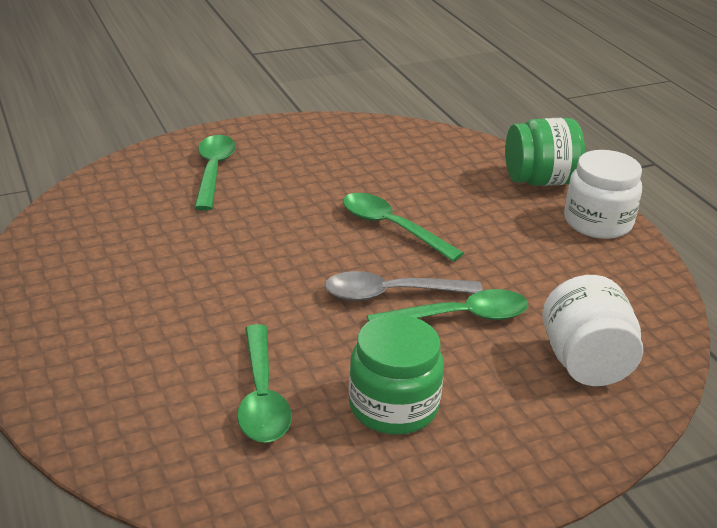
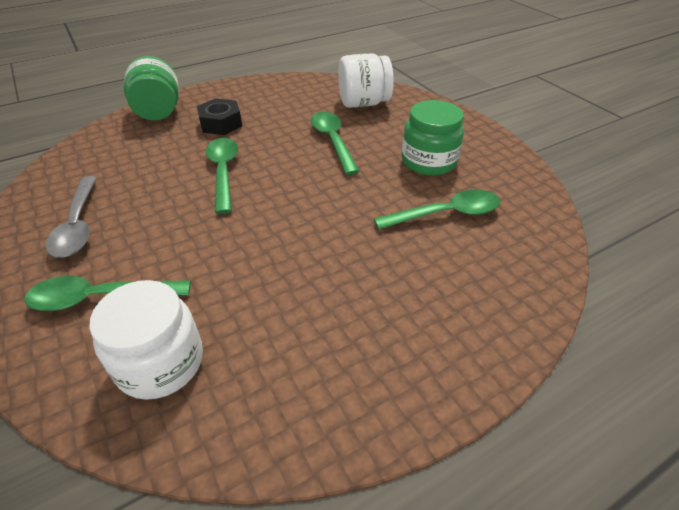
camera: 95 degrees left, 10 degrees up
grey spoon [325,271,483,301] -> grey spoon moved to [45,176,97,258]
green spoon [343,193,464,262] -> green spoon turned 135 degrees clockwise [205,138,238,214]
white jar [564,150,642,239] -> white jar moved to [89,280,203,400]
none -> black nut [197,98,242,135]

